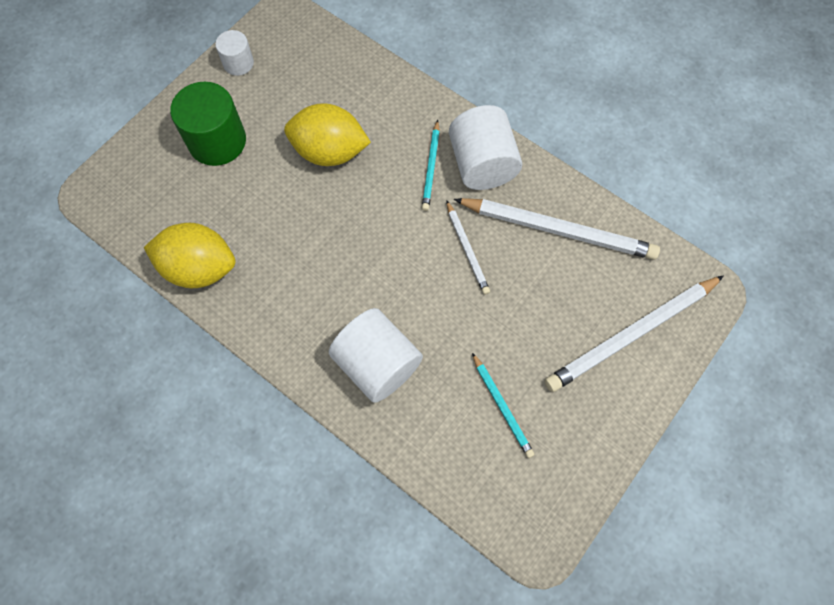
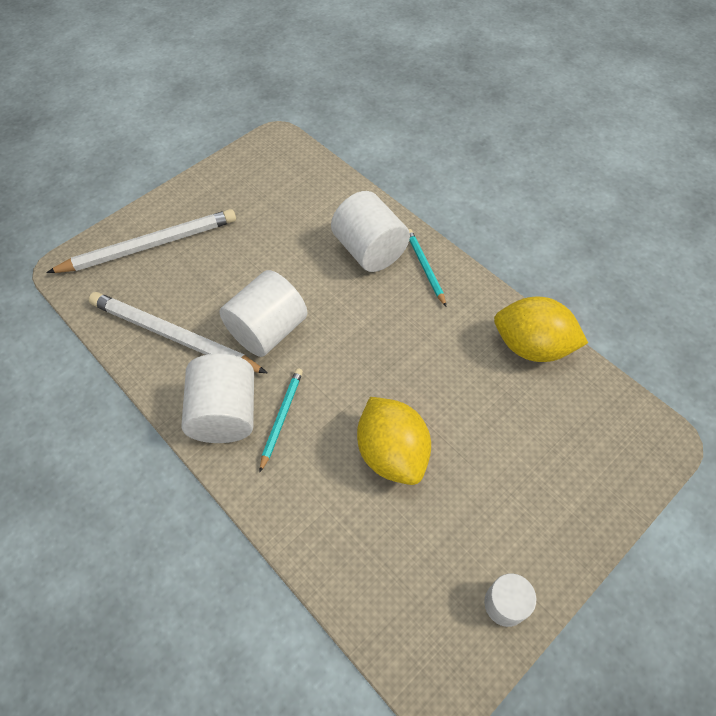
camera: 170 degrees left, 10 degrees down
green cylinder [170,82,246,166] -> none
yellow lemon [284,103,371,166] -> yellow lemon turned 45 degrees clockwise [357,397,431,485]
white pencil [446,200,490,295] -> white cylinder [219,270,307,357]
turquoise pencil [472,353,535,458] -> turquoise pencil moved to [408,229,446,306]

